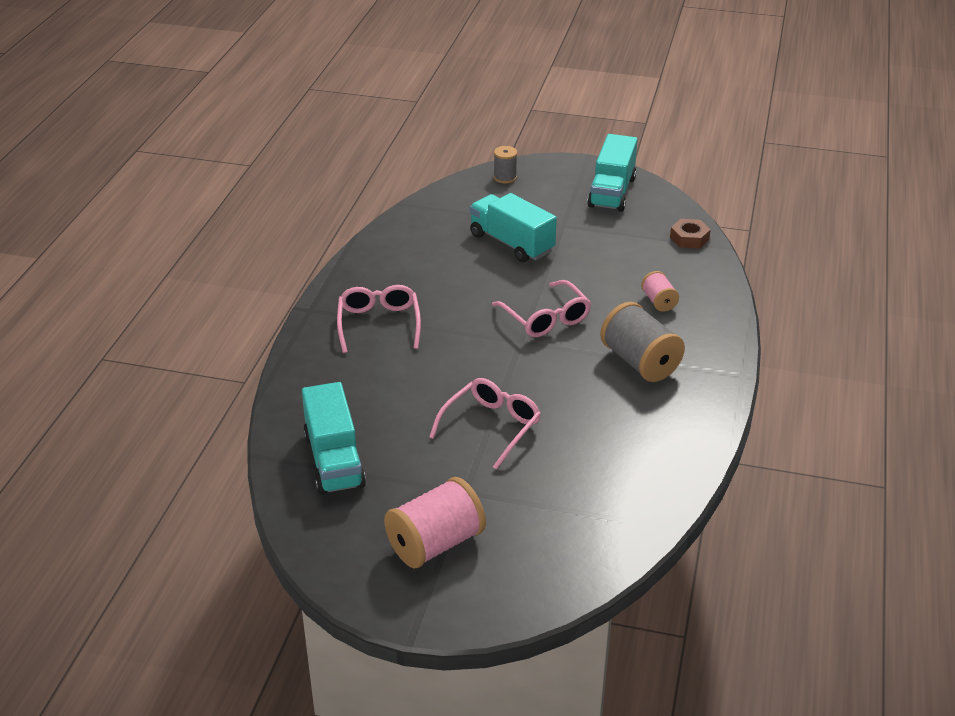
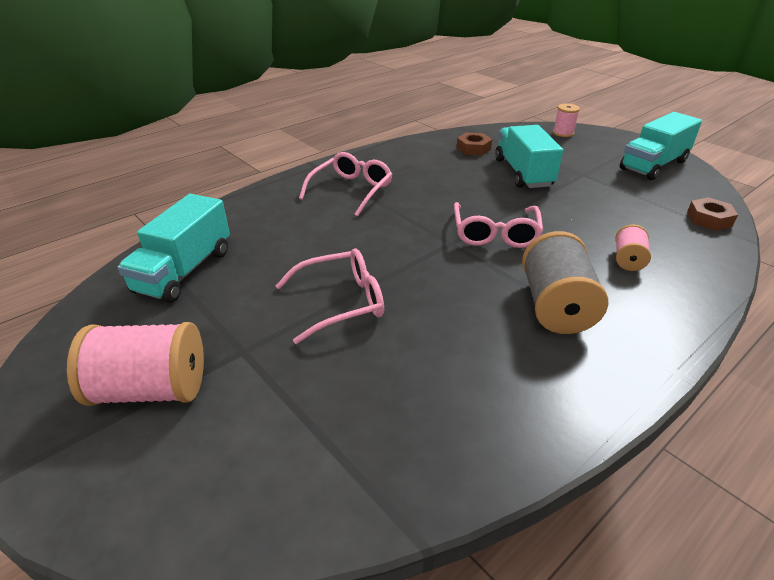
camera: 35 degrees right, 0 degrees up
grey spool [494,146,517,183] -> pink spool [553,104,580,137]
none -> brown nut [457,132,492,156]

